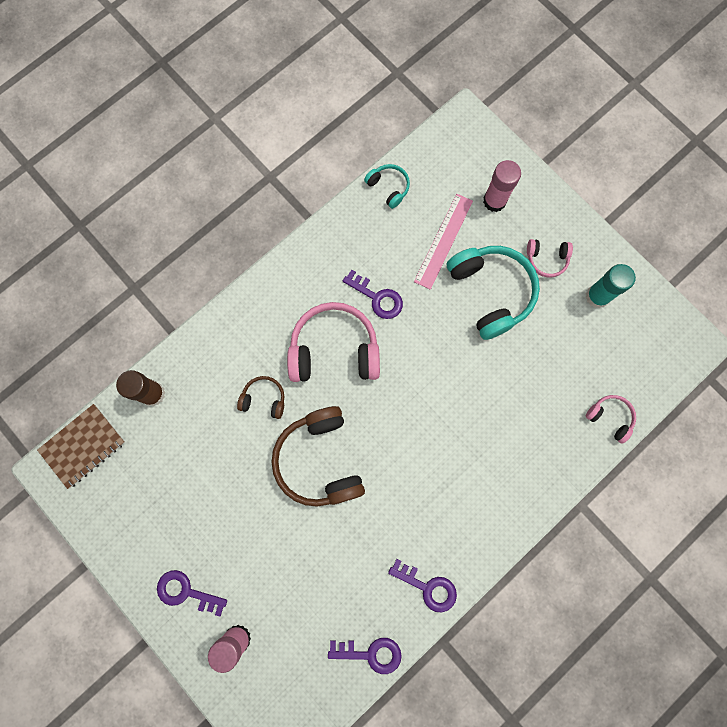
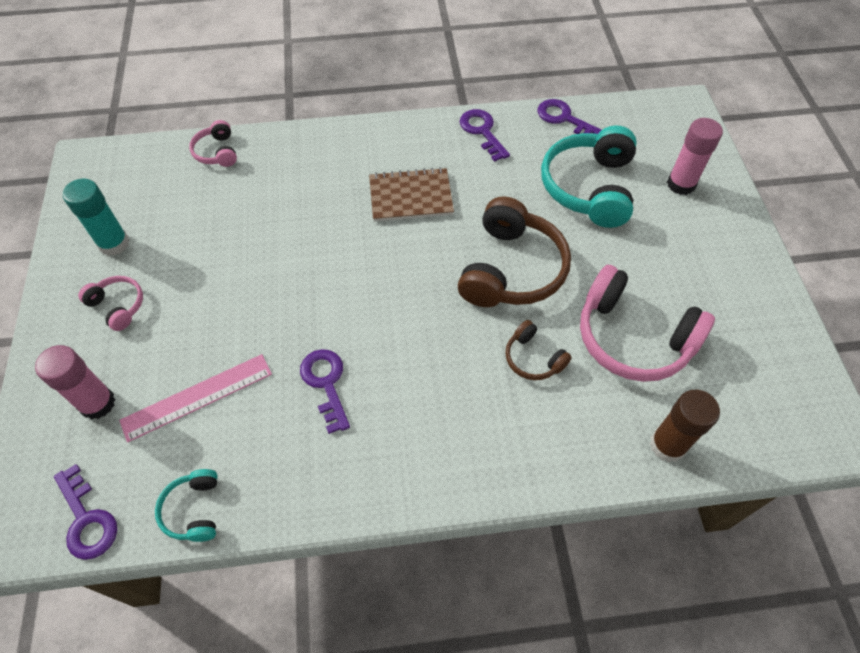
camera: 145 degrees left, 20 degrees down
brown notebook [37,404,125,489] -> brown notebook moved to [369,167,454,222]
purple key [157,570,227,616] -> purple key moved to [54,464,117,560]
pink headphones [287,302,380,382] -> pink headphones moved to [580,265,715,382]
turquoise headphones [447,246,540,340] -> turquoise headphones moved to [541,126,636,228]

